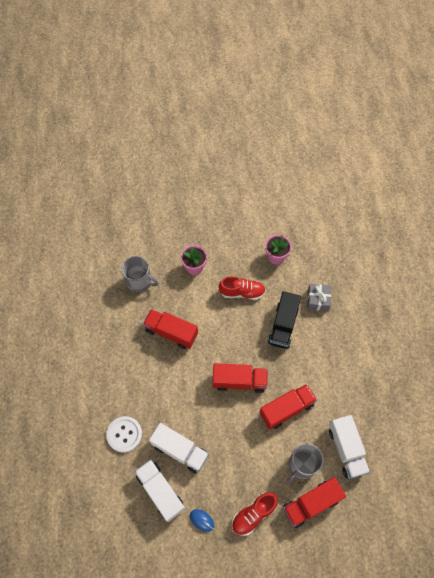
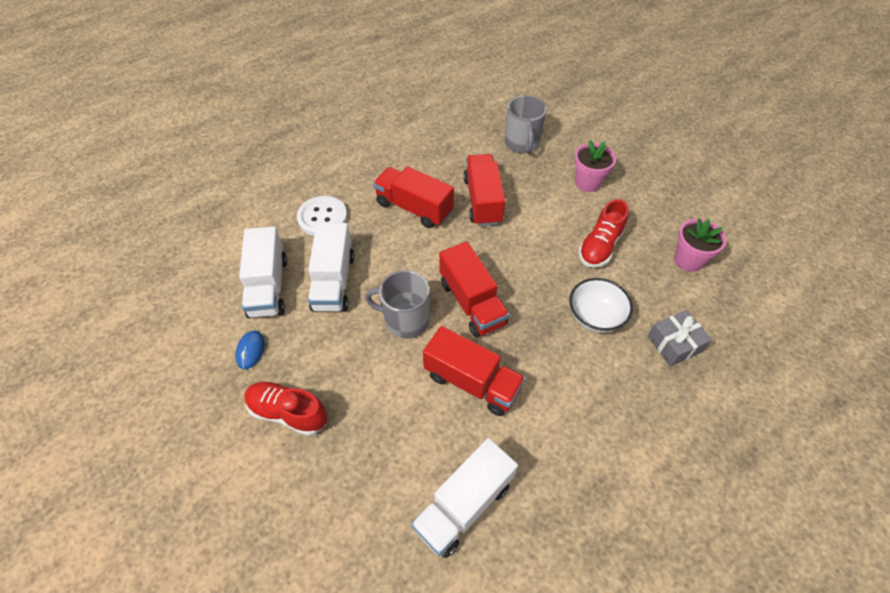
camera: 60 degrees right, 10 degrees down
white truck [134,460,185,522] -> white truck turned 150 degrees clockwise [239,226,287,318]
red shoe [219,276,266,300] -> red shoe turned 60 degrees clockwise [578,199,629,268]
black truck [268,291,301,349] -> white bowl [569,278,633,333]
red truck [283,477,346,528] -> red truck moved to [373,166,454,228]
grey mug [287,443,323,483] -> grey mug moved to [365,270,430,339]

